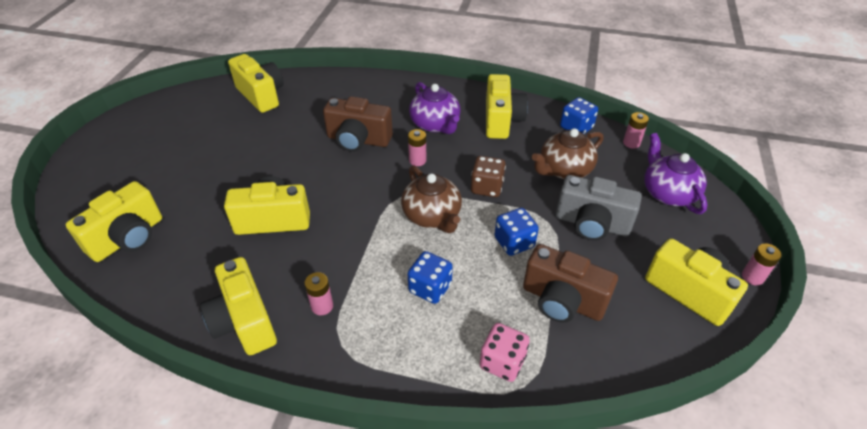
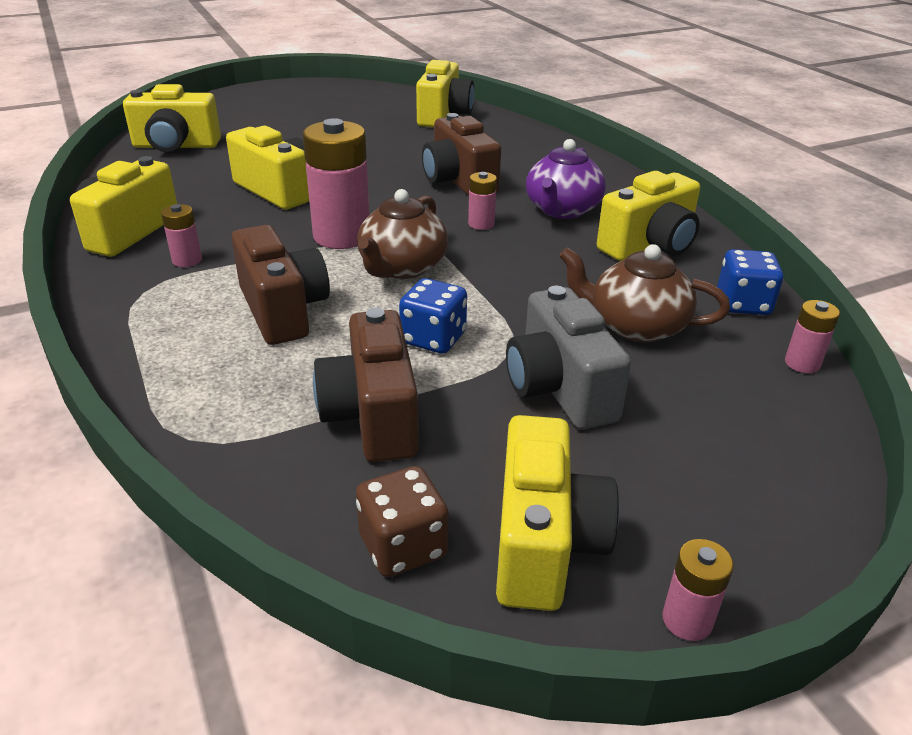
camera: 50 degrees right, 10 degrees down
blue dice [408,251,453,304] -> brown camera [232,225,330,345]
brown dice [471,156,506,197] -> brown dice moved to [356,466,449,577]
pink dice [480,323,530,382] -> none
purple teapot [644,133,708,214] -> none
none -> pink battery [303,118,370,249]

